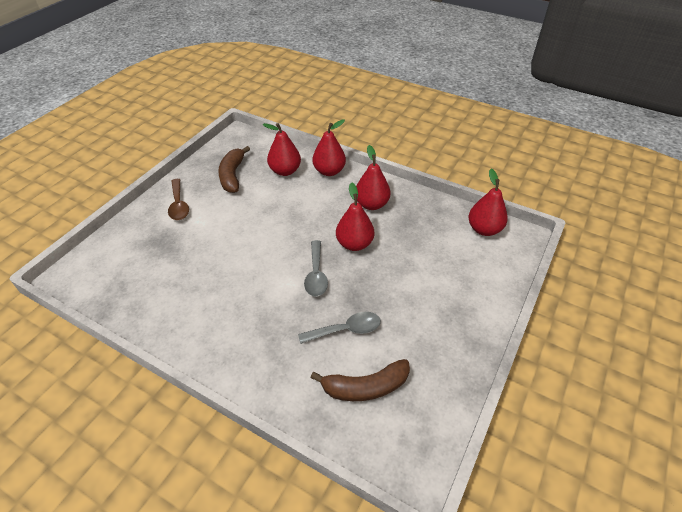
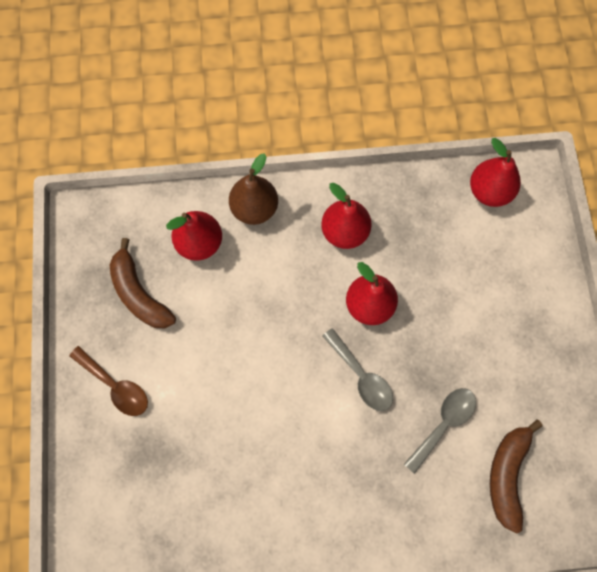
camera: 35 degrees left, 25 degrees up
brown banana [311,359,410,401] -> brown banana turned 150 degrees clockwise [490,420,543,533]
red pear [313,119,346,176] -> brown pear [229,153,278,225]

